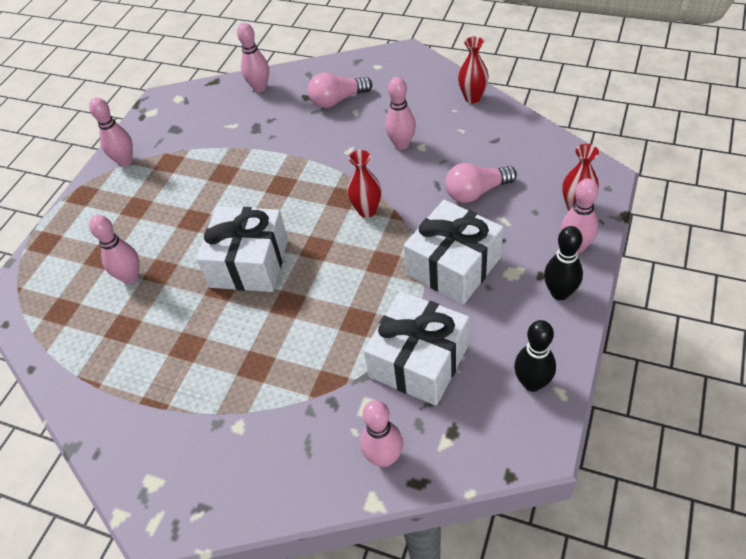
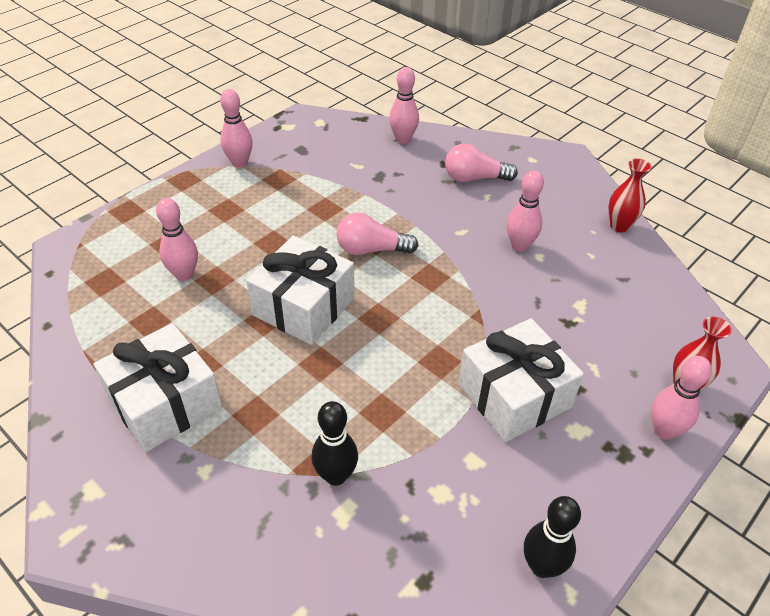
camera: 15 degrees right, 5 degrees down
red vase [347,150,381,218] -> none
pink bowling pin [360,400,403,467] -> none
white gift [364,291,469,406] -> white gift moved to [94,323,222,452]
pink light bulb [445,163,517,203] -> pink light bulb moved to [336,213,419,255]
black bowling pin [544,226,583,300] -> black bowling pin moved to [312,401,358,486]

